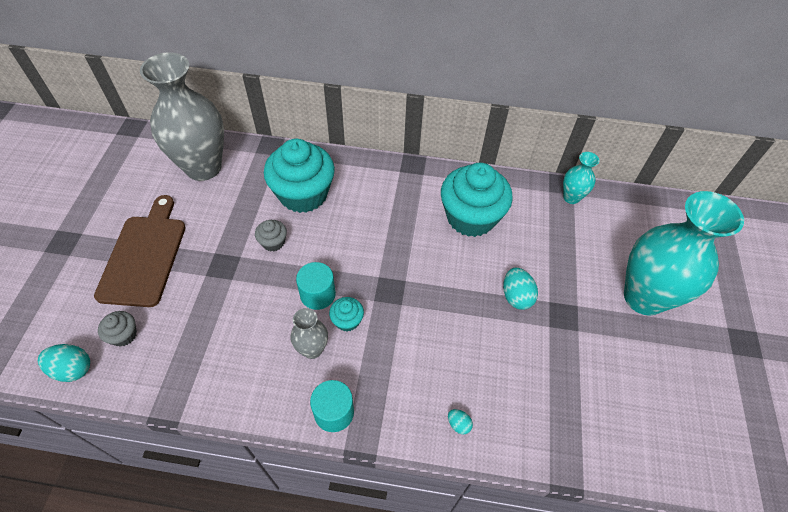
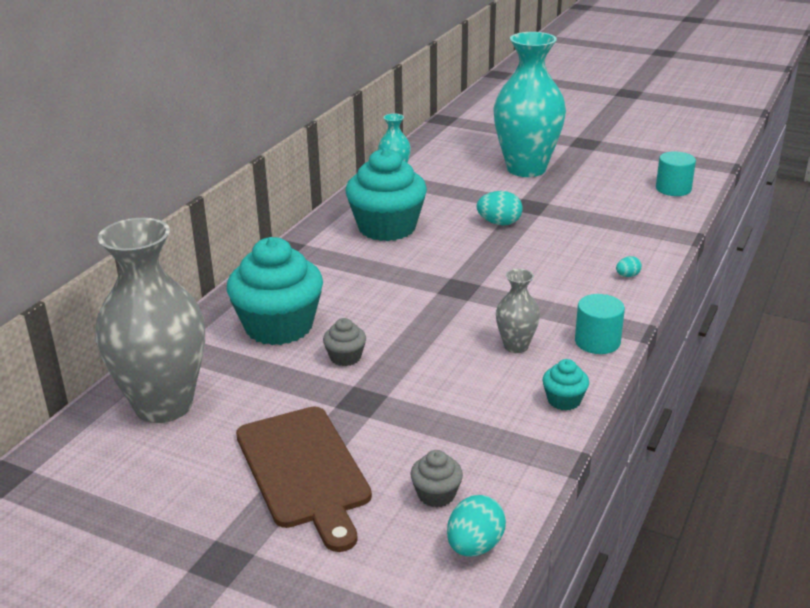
camera: 70 degrees left, 25 degrees down
brown cutting board [94,195,186,307] -> brown cutting board turned 135 degrees counterclockwise [236,407,372,552]
turquoise cylinder [296,262,336,310] -> turquoise cylinder moved to [656,151,696,196]
turquoise cupcake [329,297,364,332] -> turquoise cupcake moved to [542,359,589,410]

